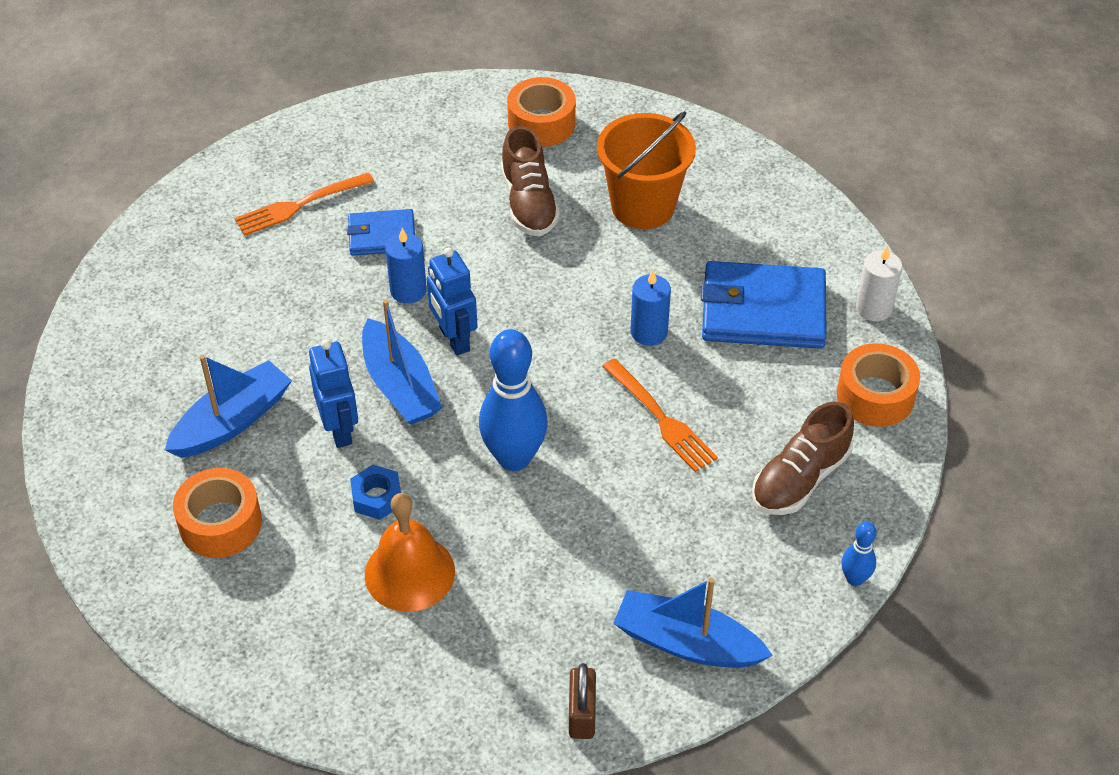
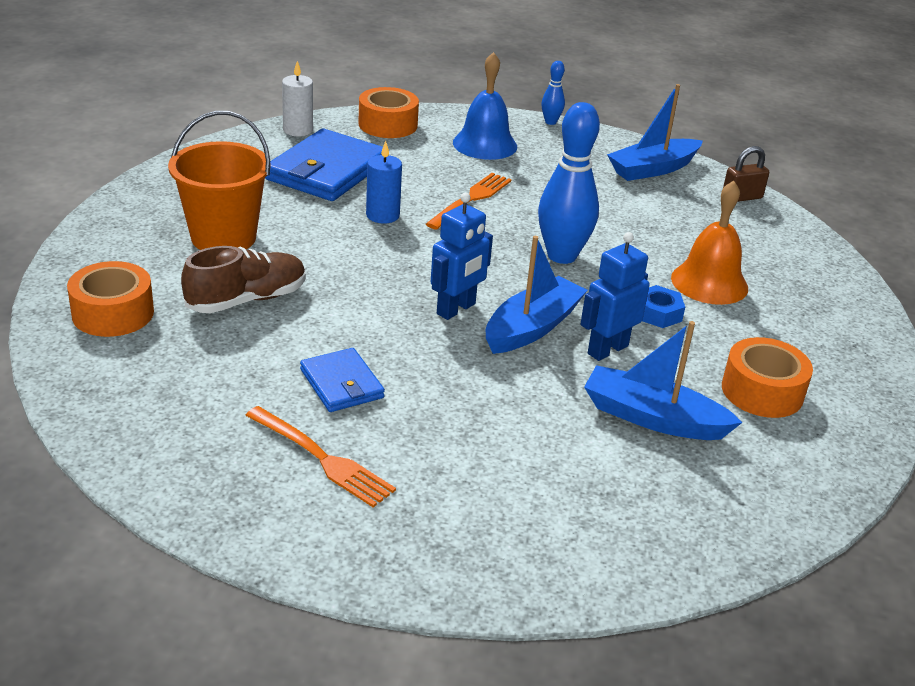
camera: 115 degrees left, 15 degrees down
blue candle [385,228,427,304] -> none
blue boat [613,578,773,668] -> blue boat turned 60 degrees clockwise [607,84,703,181]
blue wallet [701,261,827,349] -> blue wallet turned 45 degrees clockwise [265,128,383,201]
brown shoe [752,402,854,515] -> blue bell [453,52,517,160]

